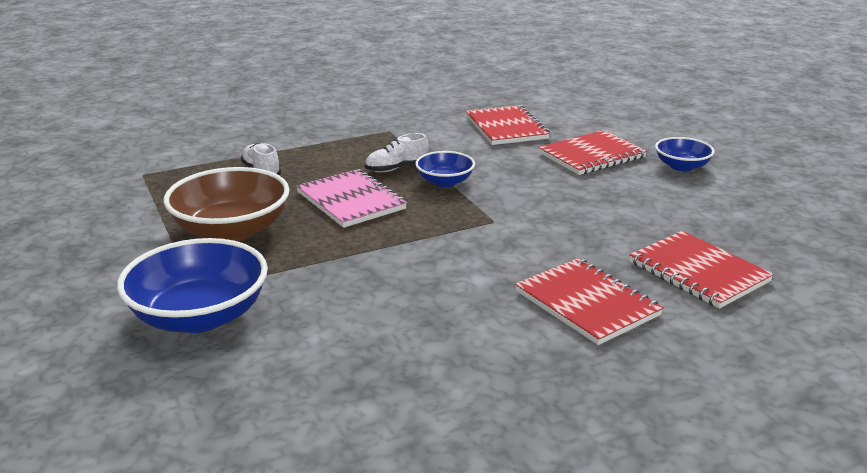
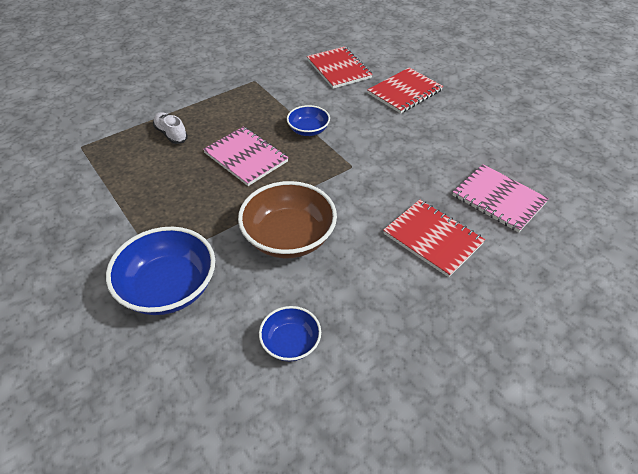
camera: 10 degrees left, 20 degrees up
brown bowl [164,167,290,242] -> brown bowl moved to [238,181,337,258]
white shoe [365,133,429,172] -> none
red notebook [629,231,774,309] -> pink notebook [453,164,549,233]
blue bowl [655,137,715,171] -> blue bowl moved to [259,306,321,361]

